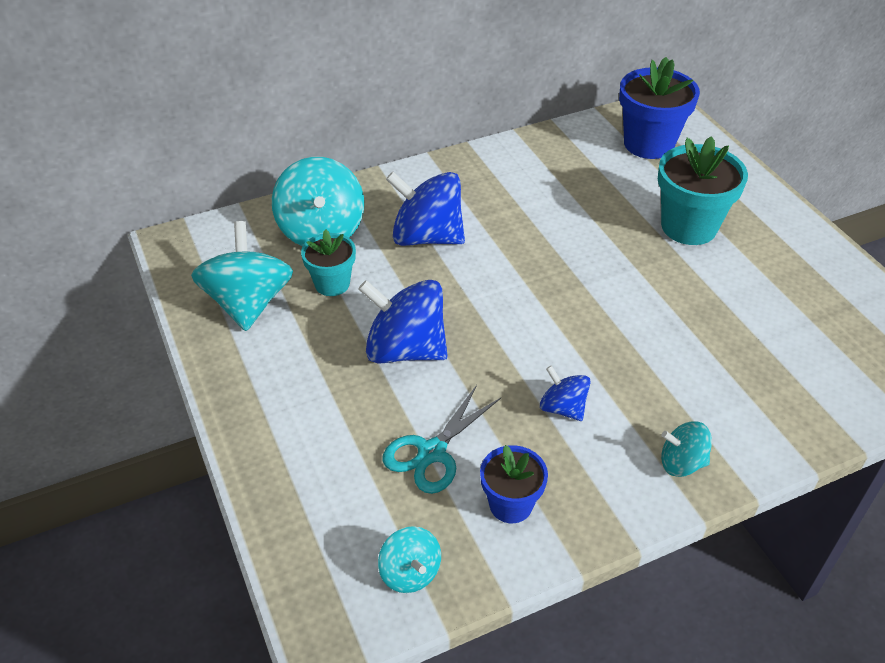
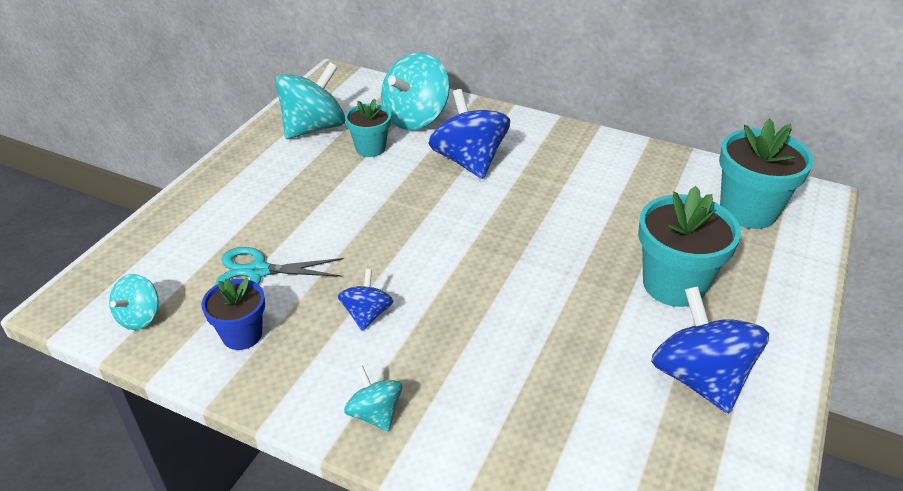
camera: 50 degrees right, 5 degrees down
blue spinning top [358,280,448,364] -> blue spinning top moved to [651,286,769,413]
blue flower pot [619,57,700,159] -> turquoise flower pot [719,119,814,229]

